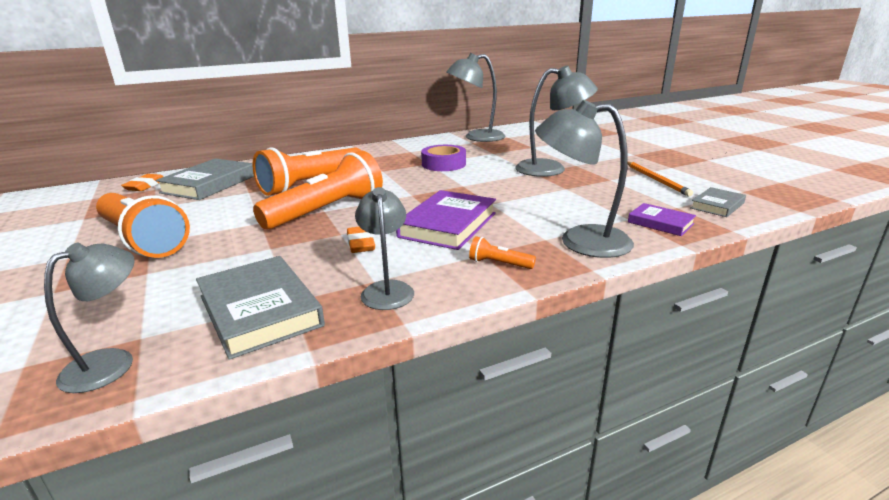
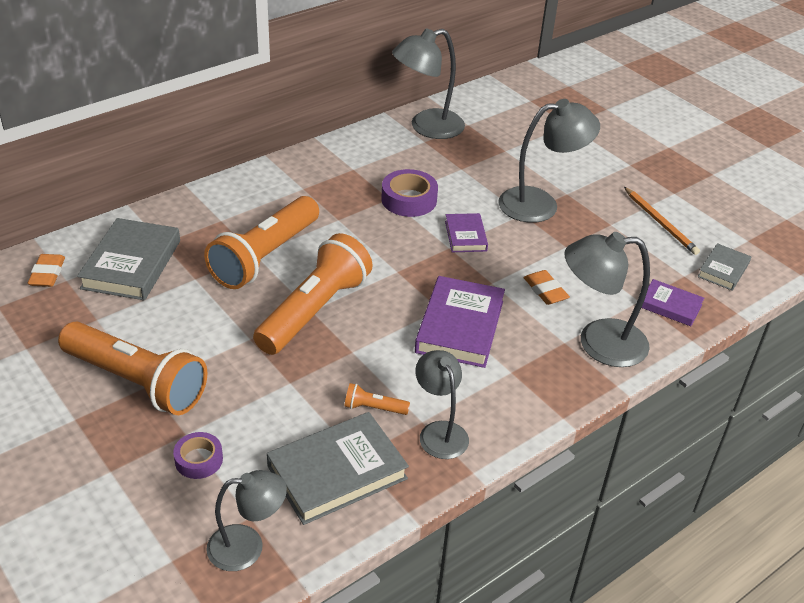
camera: 15 degrees left, 15 degrees up
grey lamp [44,243,135,393] -> grey lamp turned 60 degrees clockwise [206,470,287,571]
grey book [196,256,325,360] -> grey book turned 75 degrees counterclockwise [267,412,409,525]
orange eraser [347,227,375,253] -> orange eraser moved to [524,270,570,305]
orange flashlight [469,236,536,269] -> orange flashlight moved to [344,383,410,415]
none -> purple tape [173,432,223,479]
none -> purple book [445,213,488,252]

